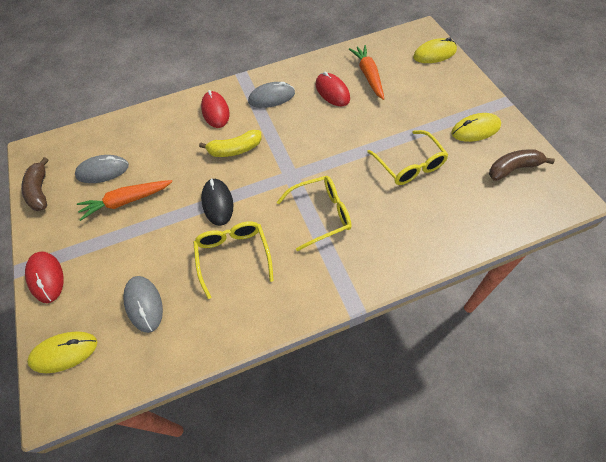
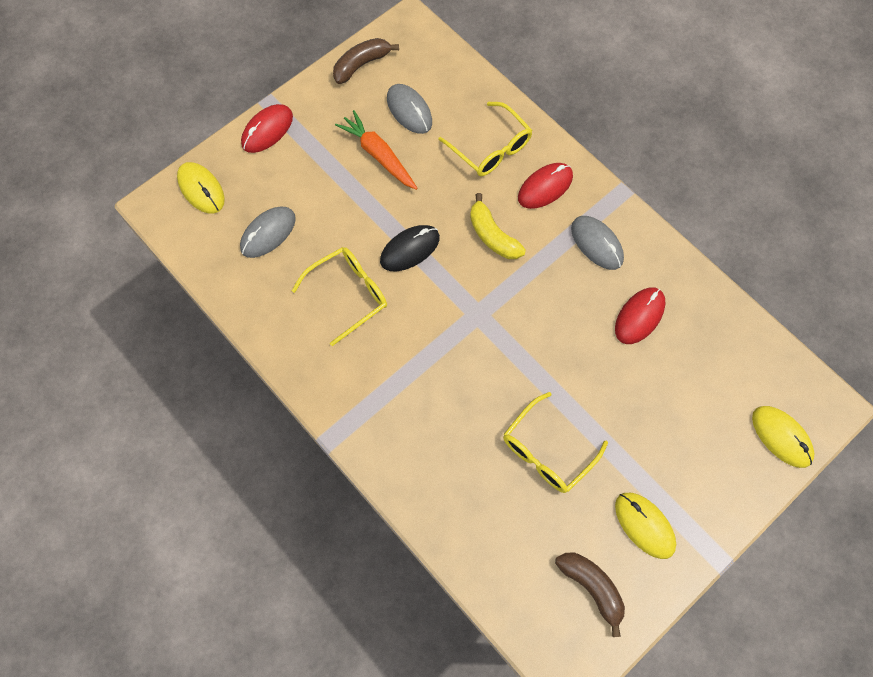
camera: 65 degrees right, 10 degrees up
yellow glasses [277,176,351,252] -> yellow glasses moved to [438,102,532,176]
orange carrot [349,45,384,100] -> none

